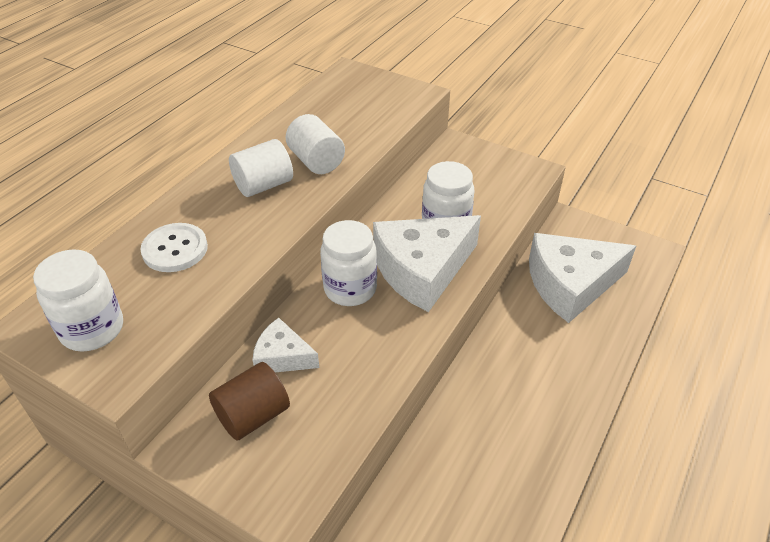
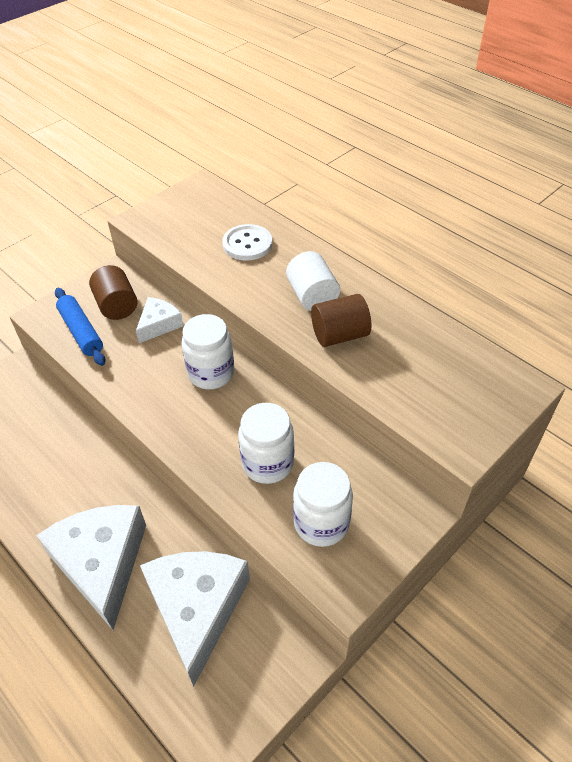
camera: 105 degrees right, 5 degrees up
white jar [33,249,123,352] -> white jar moved to [293,462,353,547]
white cylinder [286,114,345,174] -> brown cylinder [311,294,371,347]
white cheese [373,215,481,312] -> white cheese moved to [36,505,146,630]
none -> blue rolling pin [55,288,105,366]

